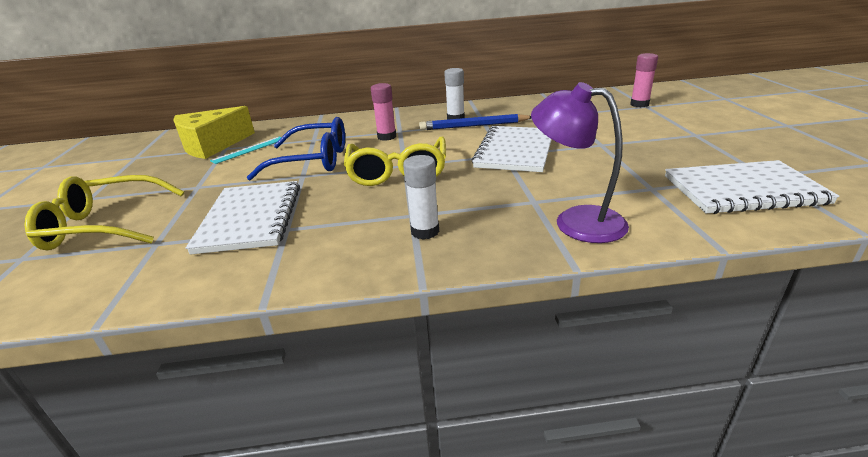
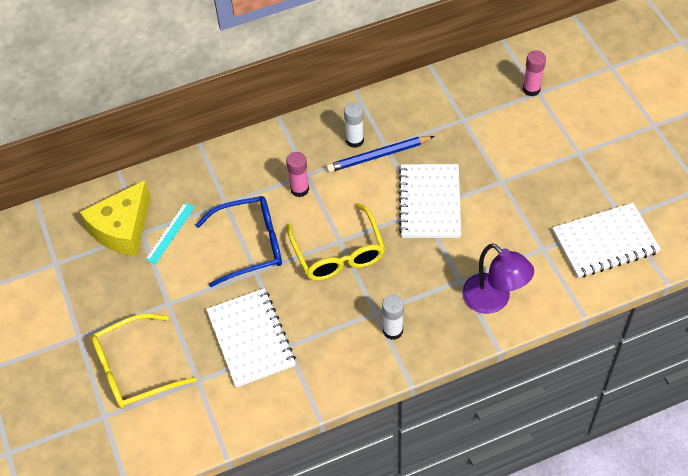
camera: 15 degrees left, 25 degrees up
purple lamp [531,82,629,243] -> purple lamp turned 150 degrees counterclockwise [462,243,534,314]

